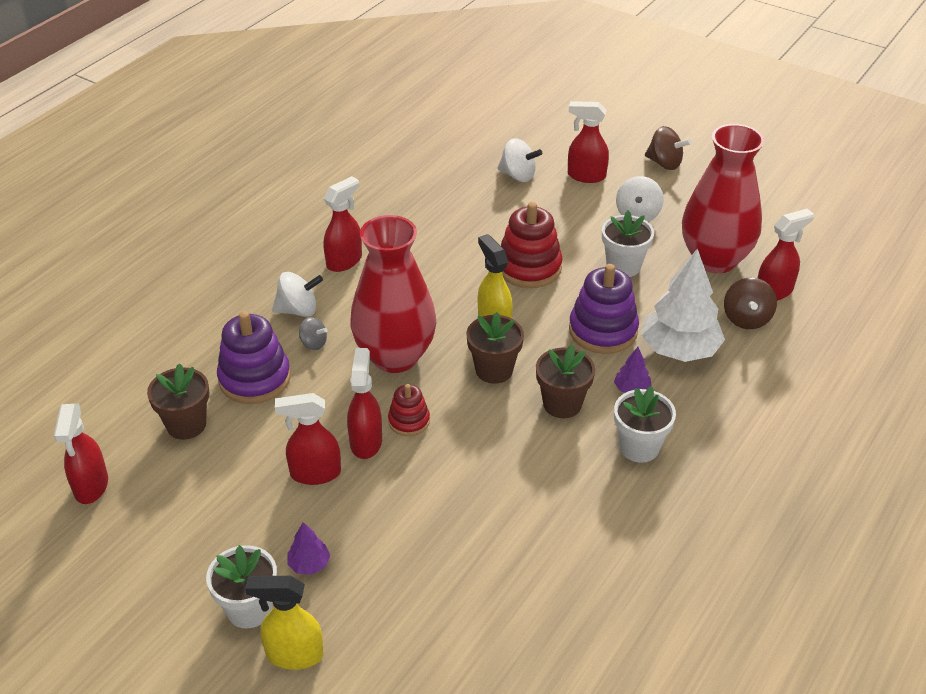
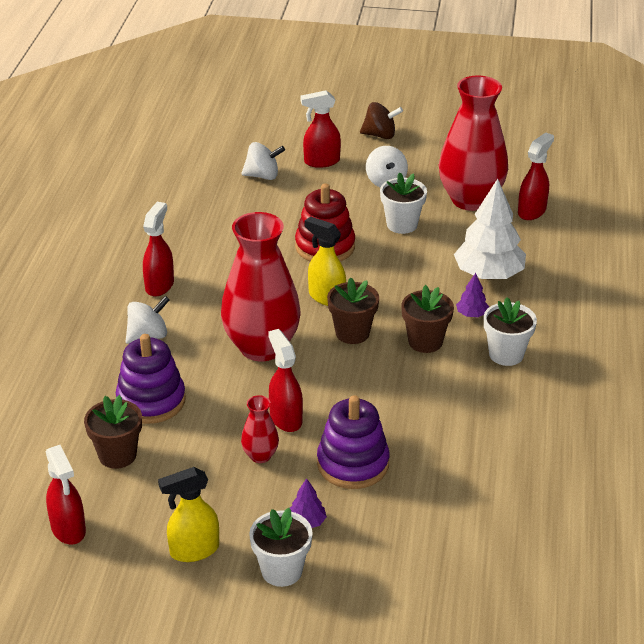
camera: 25 degrees left, 5 degrees down
yellow spray bottle [245,576,324,670] -> yellow spray bottle moved to [158,467,219,562]
red spray bottle [275,393,341,485] -> red vase [241,395,279,463]
grey spinning top [299,317,328,350] -> none
red stacking toy [388,384,430,436] -> none
purple stacking toy [569,264,639,354] -> purple stacking toy moved to [317,395,390,489]
brown spinning top [724,278,777,329] -> none

